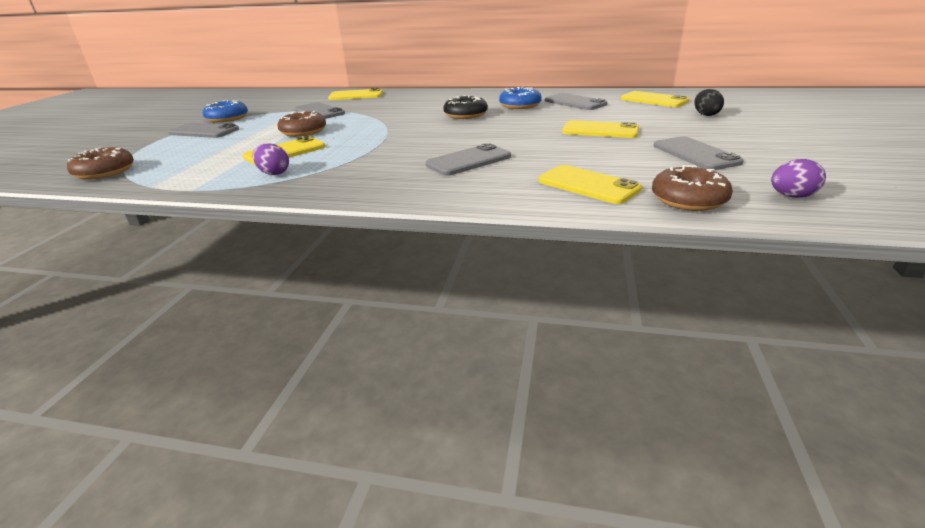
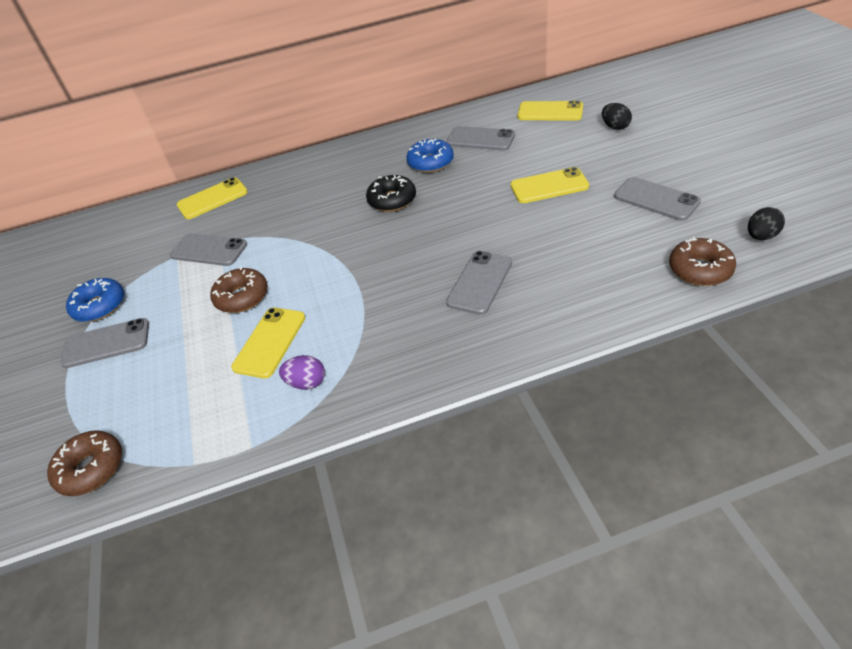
camera: 25 degrees left, 15 degrees up
yellow phone [538,165,642,204] -> none
purple egg [771,159,826,198] -> black egg [748,207,785,240]

